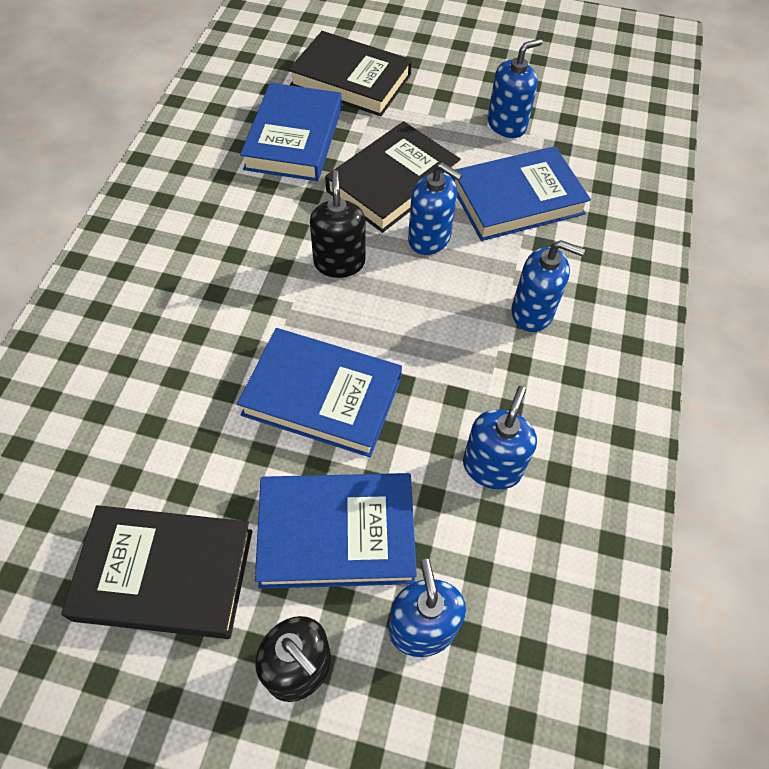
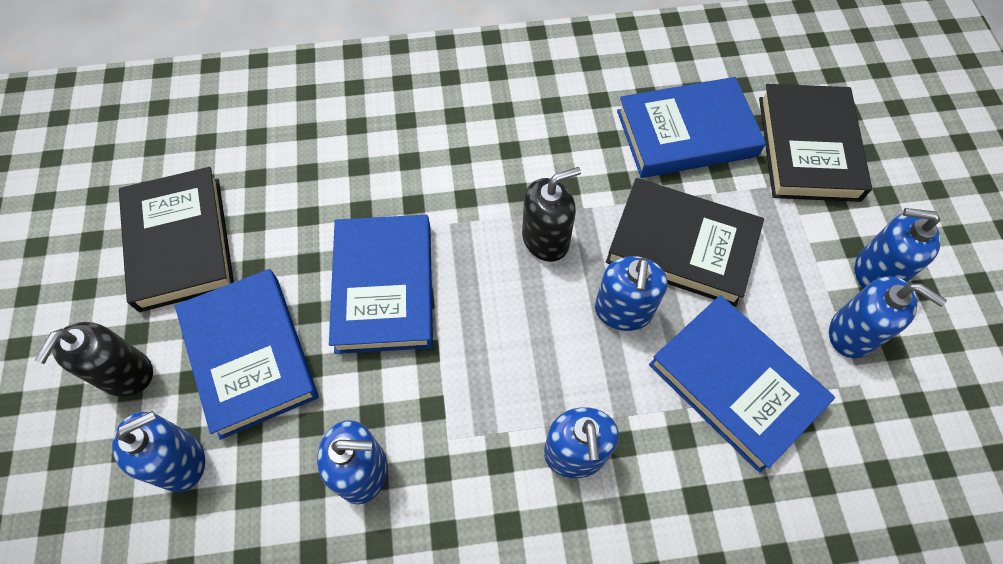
camera: 70 degrees right, 5 degrees up
none -> blue soap dispenser [855,208,941,289]

